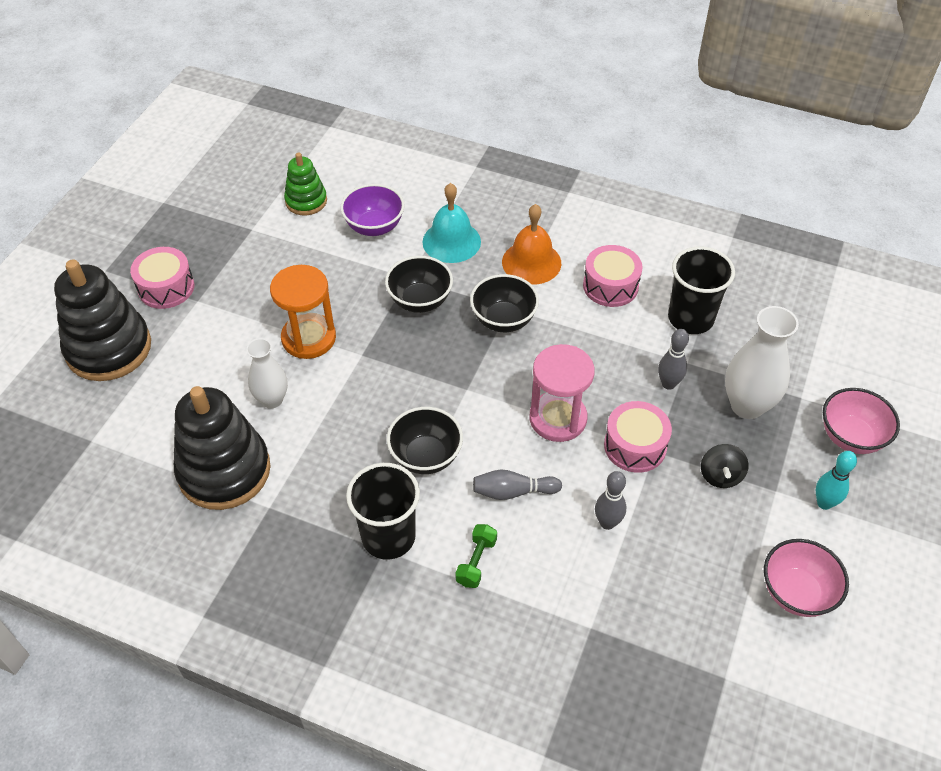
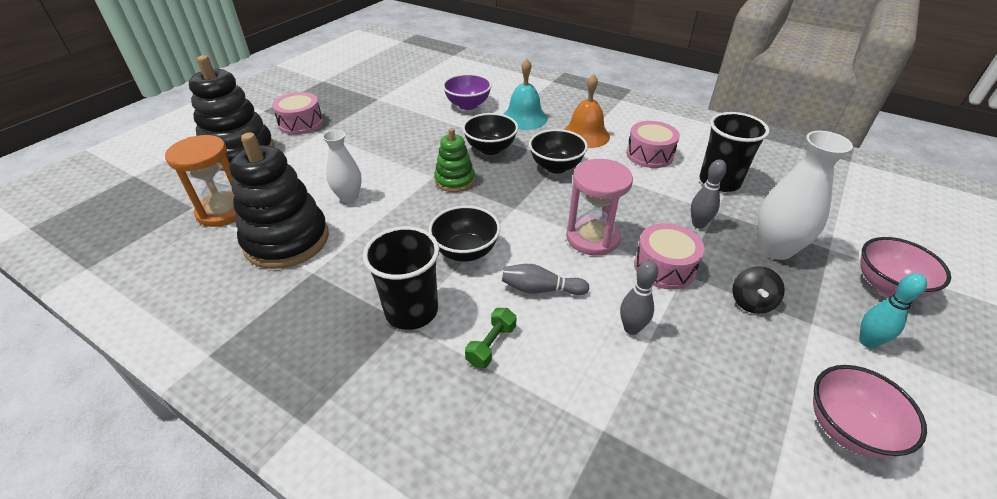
camera: 10 degrees right, 10 degrees down
orange hourglass [270,265,336,359] -> orange hourglass moved to [165,135,236,227]
green stacking toy [284,153,327,215] -> green stacking toy moved to [434,128,475,192]

